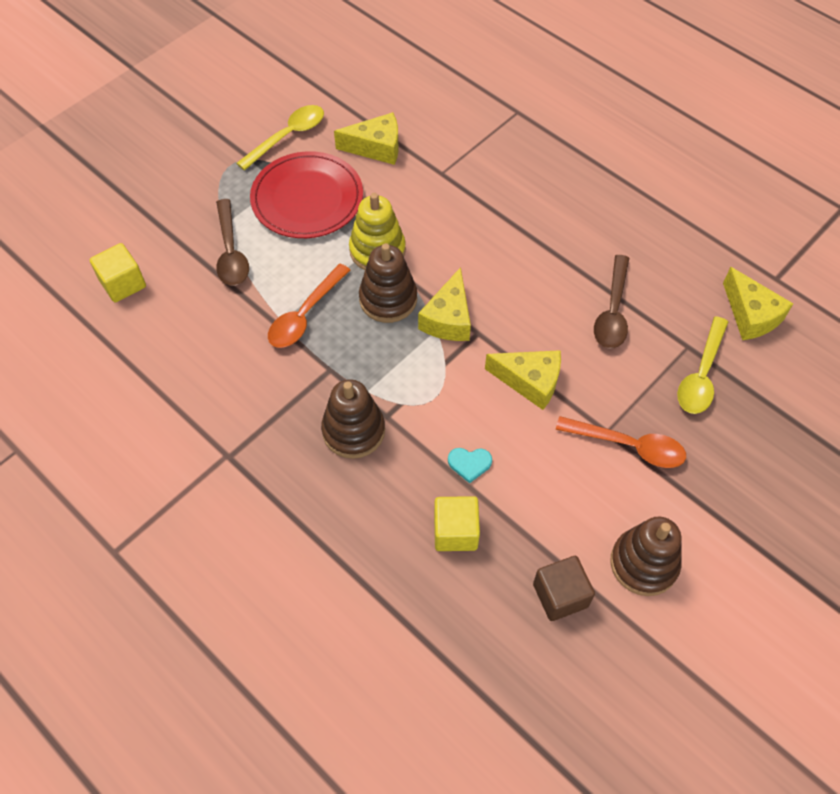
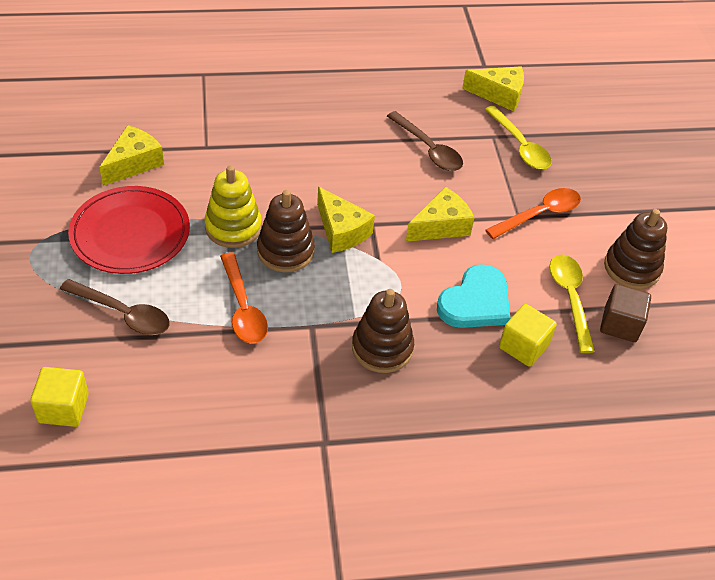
camera: 55 degrees left, 10 degrees down
yellow spoon [236,105,324,171] -> yellow spoon moved to [549,254,595,353]
turquoise heart [448,448,492,484] -> turquoise heart [437,264,510,328], size x2.07

